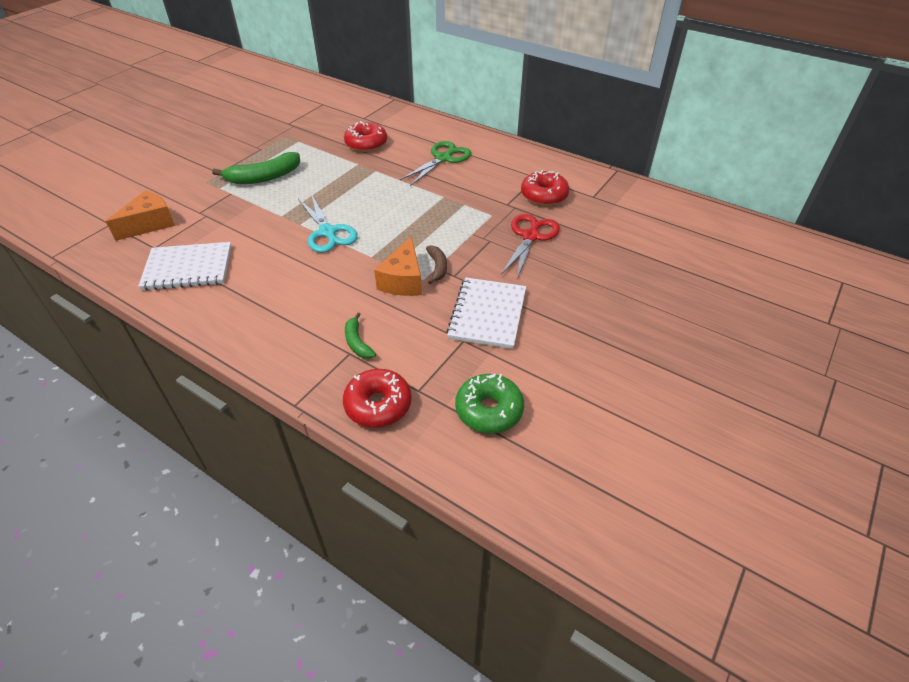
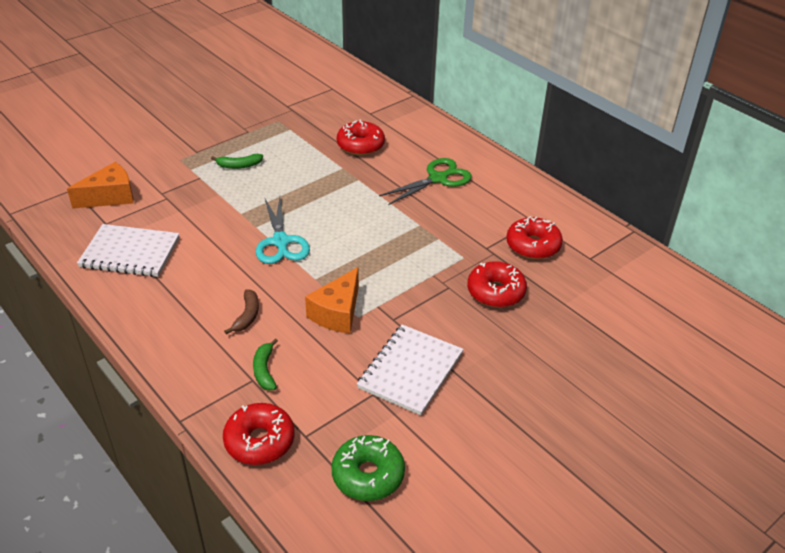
camera: 15 degrees right, 5 degrees down
green banana [212,152,300,184] -> green banana [211,154,263,169], size x0.55
brown banana [426,245,447,284] -> brown banana moved to [224,289,259,334]
red scissors [501,214,560,278] -> red donut [467,261,527,308]

